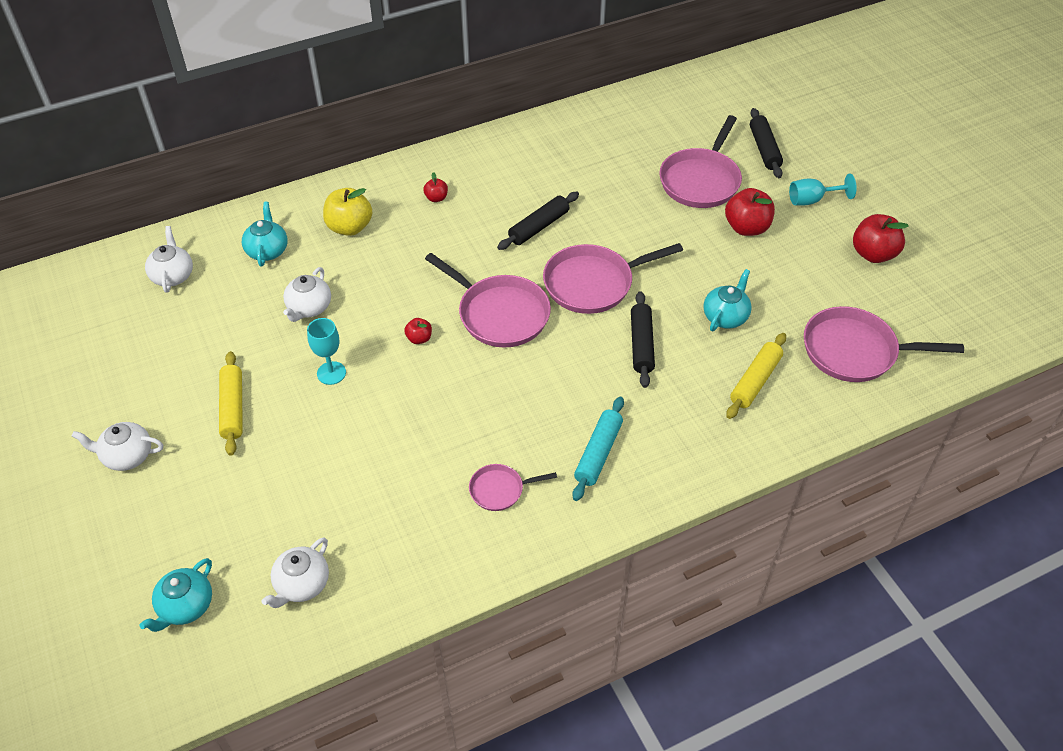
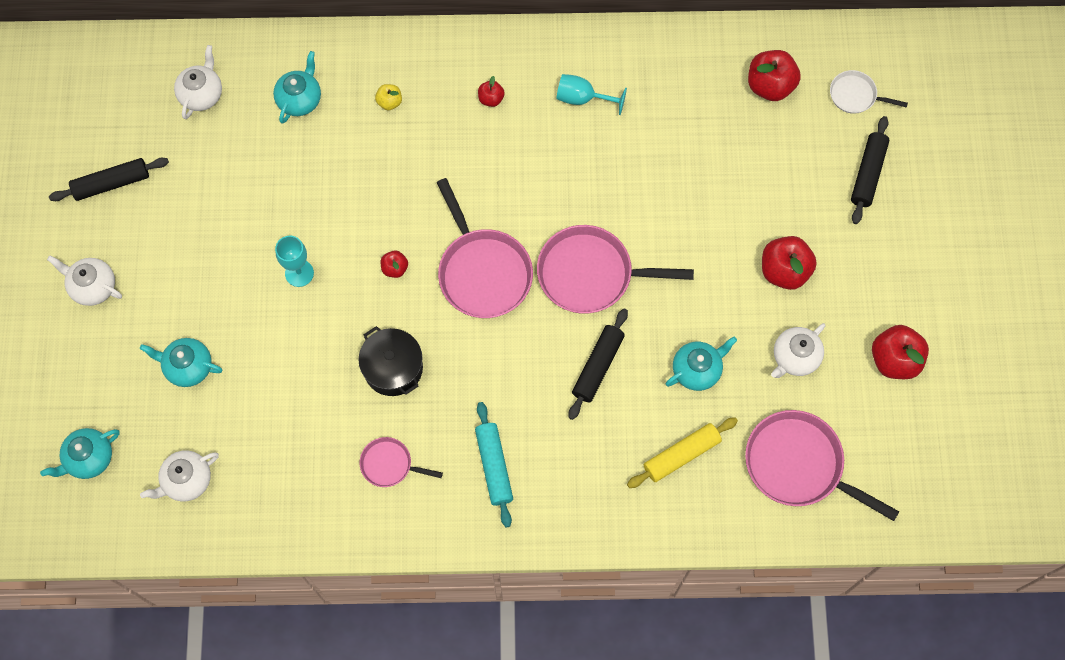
camera: 25 degrees right, 20 degrees up
yellow rolling pin [219,351,243,456] -> none
white teapot [283,267,331,322] -> white teapot moved to [771,323,825,378]
yellow apple [323,188,372,236] -> yellow apple [375,84,402,110], size x0.52
black rolling pin [497,192,579,250] -> black rolling pin moved to [49,158,169,201]
turquoise rolling pin [573,397,624,501] -> turquoise rolling pin turned 60 degrees counterclockwise [475,402,513,528]
pink pan [659,115,742,208] -> none
turquoise goblet [789,174,857,205] -> turquoise goblet moved to [557,74,627,115]
none -> turquoise teapot [140,338,222,387]
none -> black pot [358,326,423,396]
none -> red apple [748,50,801,101]
none -> white pan [830,70,908,114]

